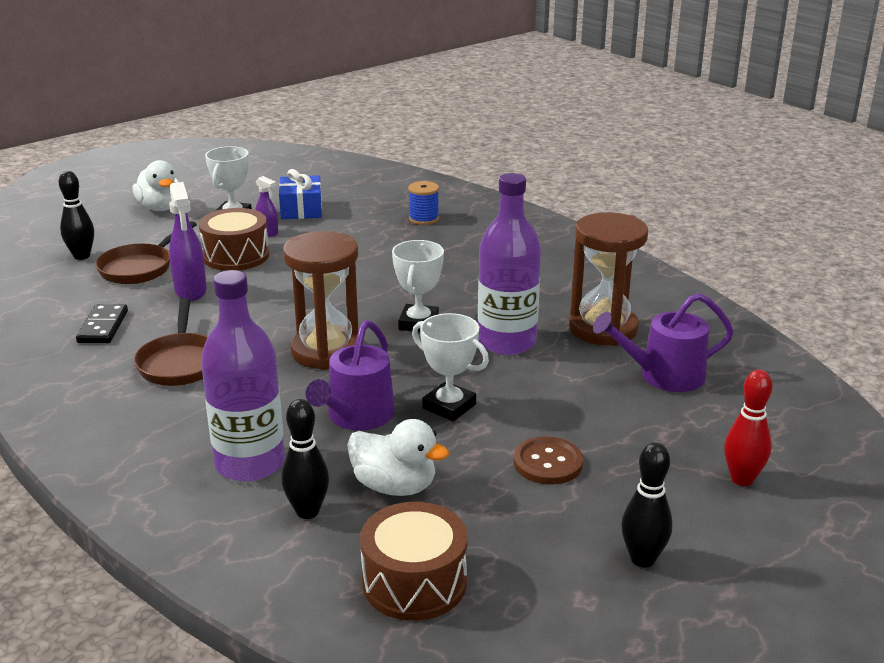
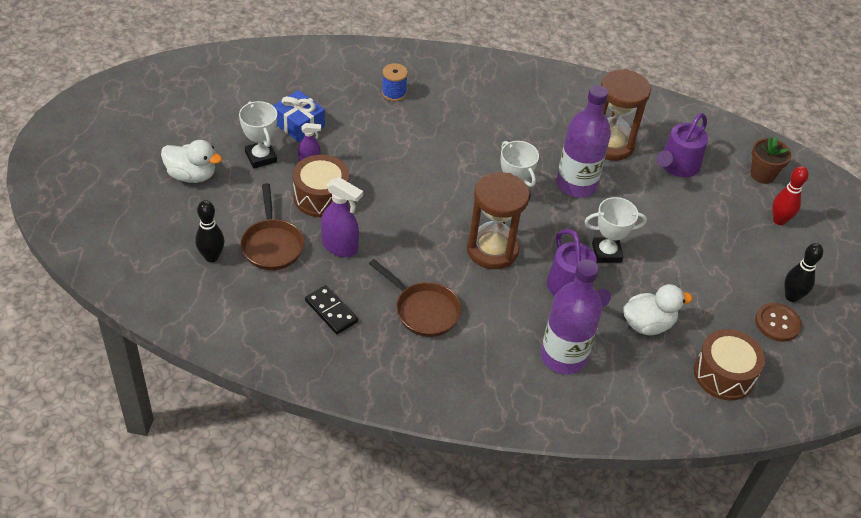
camera: 45 degrees left, 20 degrees up
black bowling pin [282,399,329,519] -> none
brown button [514,436,583,485] -> brown button moved to [755,303,802,342]
none -> brown flower pot [750,137,791,184]

